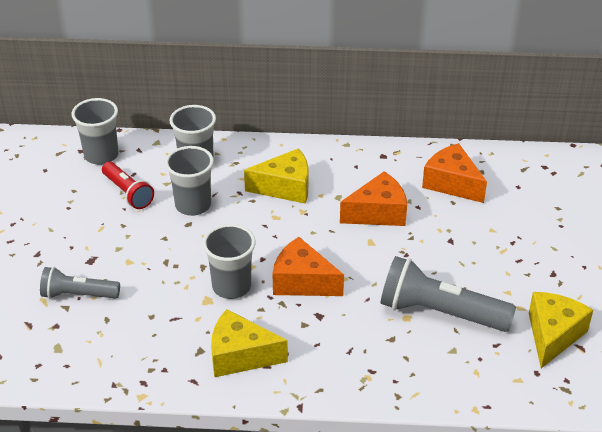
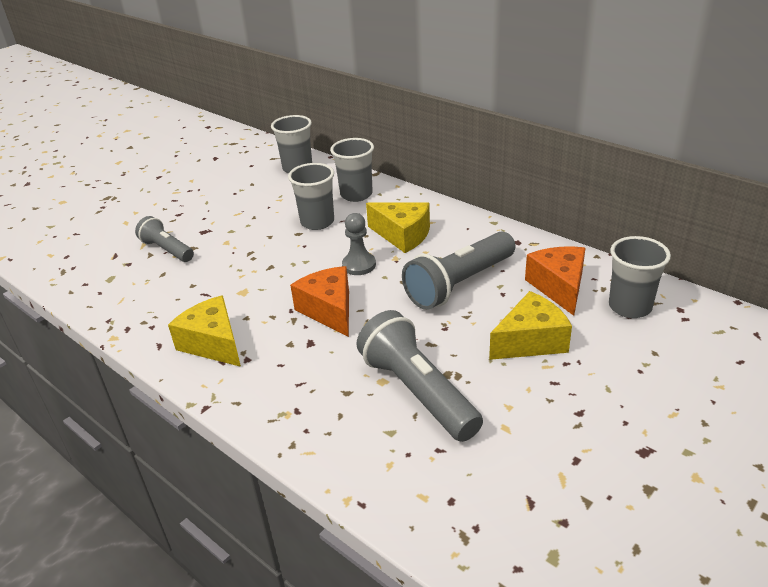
camera: 40 degrees right, 5 degrees down
red flashlight [102,162,154,209] -> none
grey cup [203,224,256,299] -> grey cup moved to [609,236,671,318]
orange cheese [340,171,407,226] -> grey flashlight [402,232,515,310]
yellow cheese [529,292,593,368] -> yellow cheese moved to [489,291,572,360]
none -> grey pawn [342,213,376,275]

